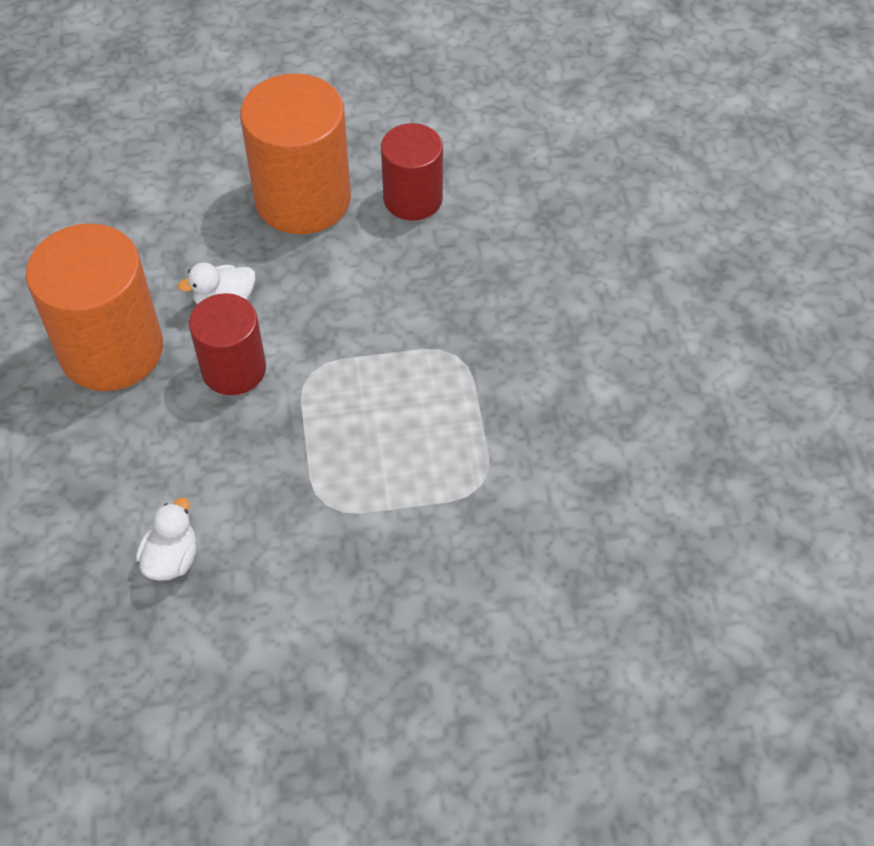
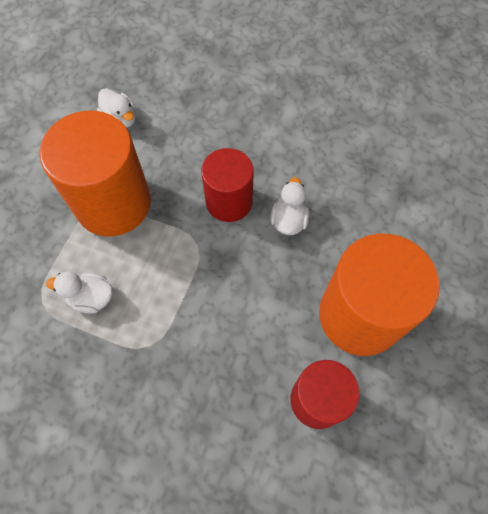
camera: 120 degrees right, 10 degrees up
orange cylinder [26,223,163,391] -> orange cylinder moved to [39,111,151,236]
none -> white duck [46,271,113,314]

